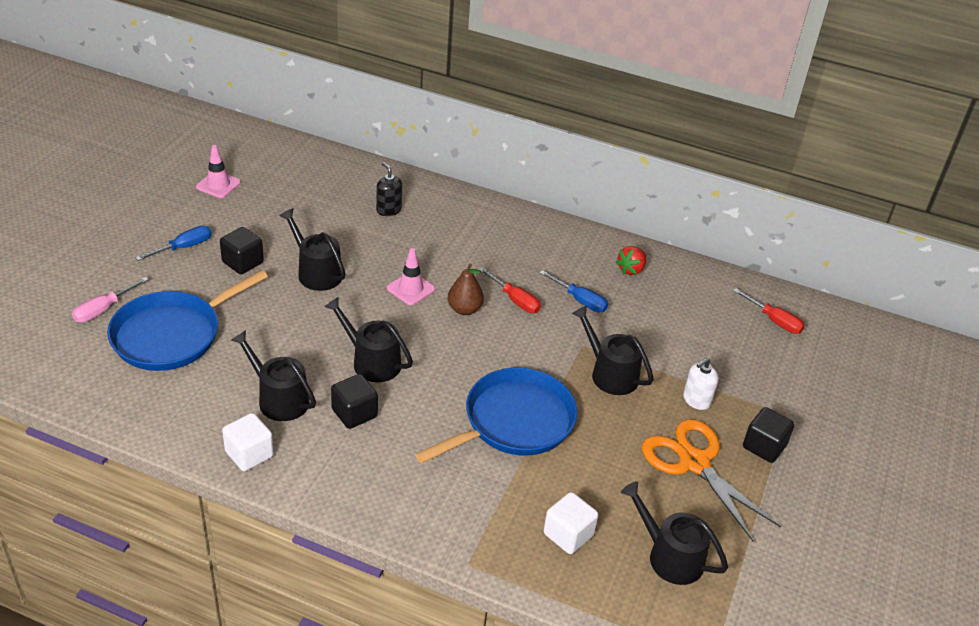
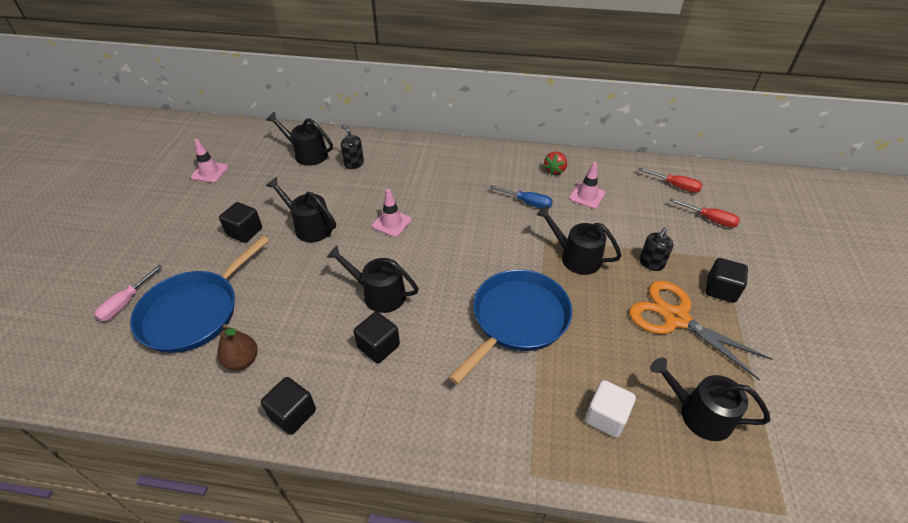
camera: 10 degrees left, 5 degrees up
blue screwdriver [136,225,212,261] -> none
white cube [222,413,274,471] -> black cube [261,377,316,435]
black watering can [231,330,316,421] -> black watering can moved to [266,112,333,166]
brown pear [448,263,484,315] -> brown pear moved to [217,324,258,370]
red screwdriver [478,267,541,313] -> red screwdriver moved to [670,199,740,228]
white soap dispenser [683,358,718,410] -> black soap dispenser [639,228,673,271]
none -> pink traffic cone [569,162,605,209]

